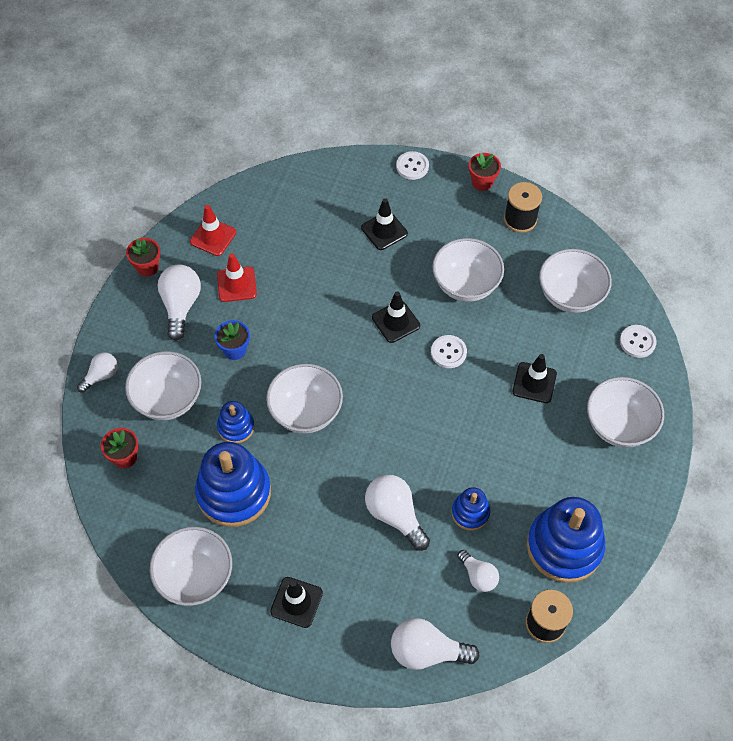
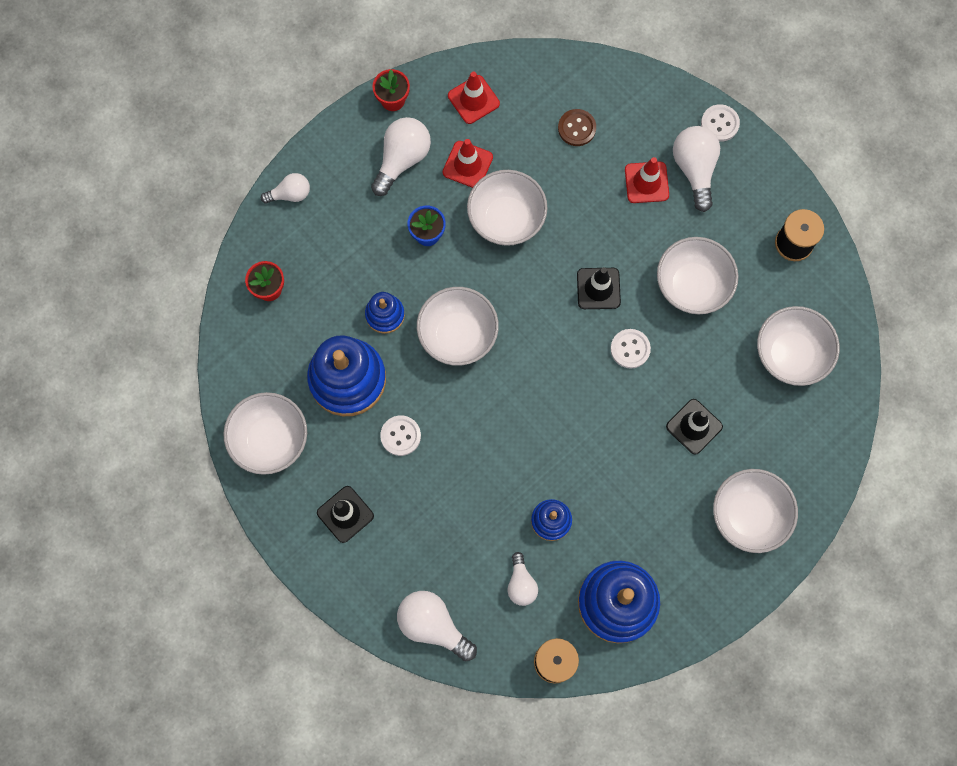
camera: 30 degrees right, 15 degrees up
white bowl [125,351,201,420] -> white bowl moved to [467,170,548,246]
black traffic cone [361,198,408,250] -> red traffic cone [625,157,669,203]
white light bulb [365,475,430,551] -> white light bulb moved to [673,126,720,212]
red flower pot [469,153,501,191] -> none
white button [620,325,657,358] -> white button moved to [380,415,421,456]
none -> brown button [558,109,596,146]

